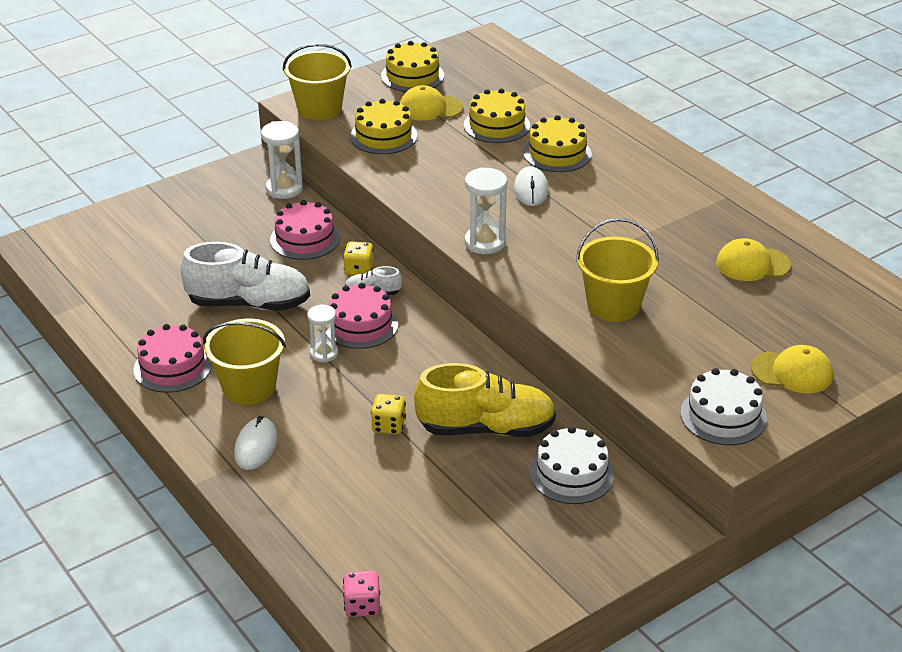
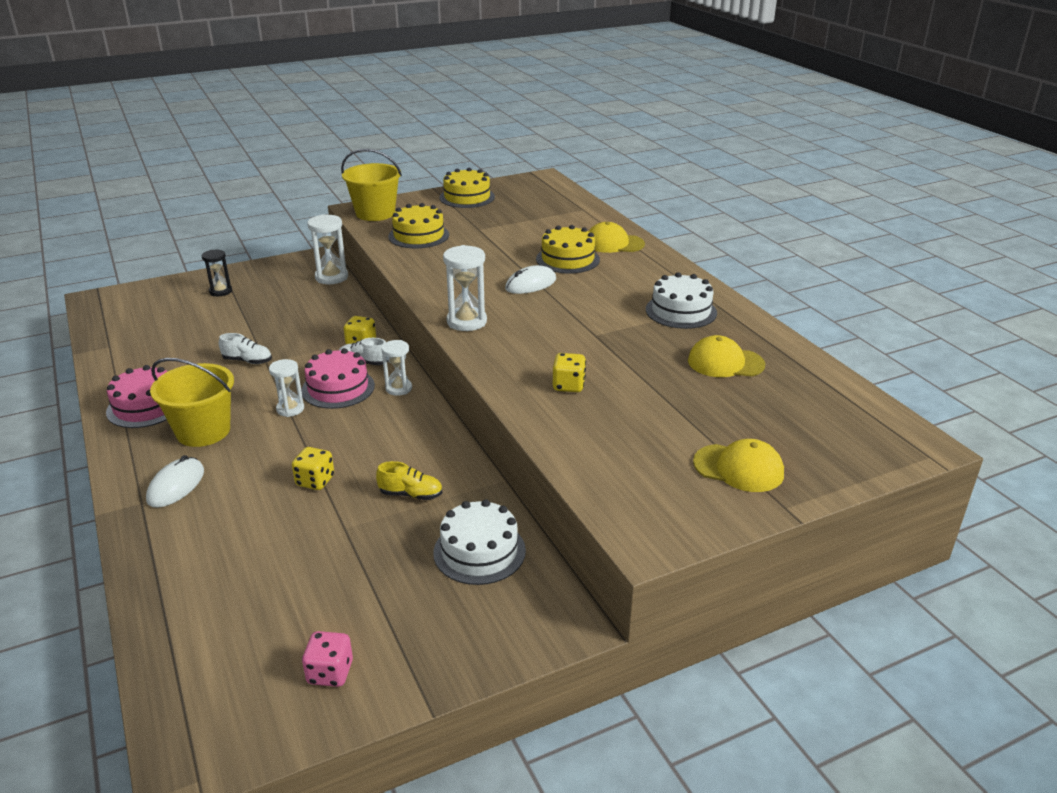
camera: 10 degrees right, 5 degrees down
white shoe [180,242,310,311] -> white shoe [219,333,272,364], size x0.45
pink cake [270,200,340,260] -> none
pink dice [343,571,380,617] -> pink dice moved to [302,631,353,687]
yellow cap [400,85,463,121] -> yellow cap moved to [589,222,645,253]
yellow shoe [414,363,556,437] -> yellow shoe [376,461,442,500], size x0.45
yellow cake [464,88,530,143] -> none
white mouse [514,166,549,206] -> white mouse turned 45 degrees clockwise [505,265,556,294]
yellow bucket [576,218,659,322] -> yellow dice [553,353,586,392]
white cake [680,368,767,445] -> white cake moved to [646,272,717,329]
none -> black hourglass [202,250,232,296]
none -> white hourglass [381,340,412,396]

